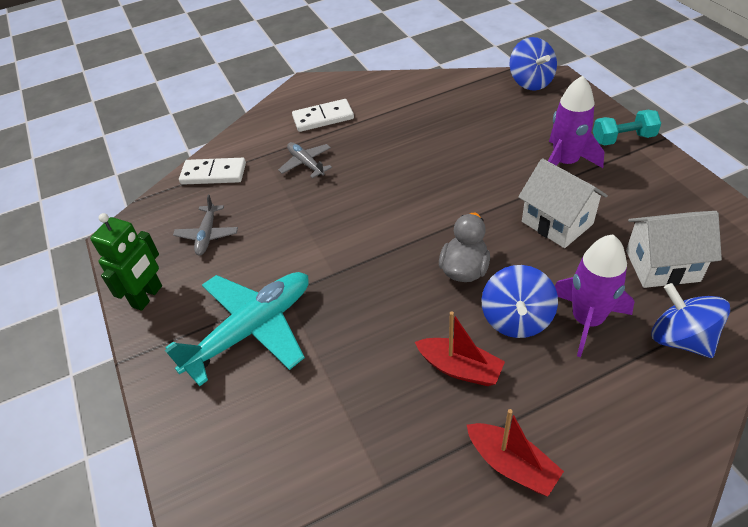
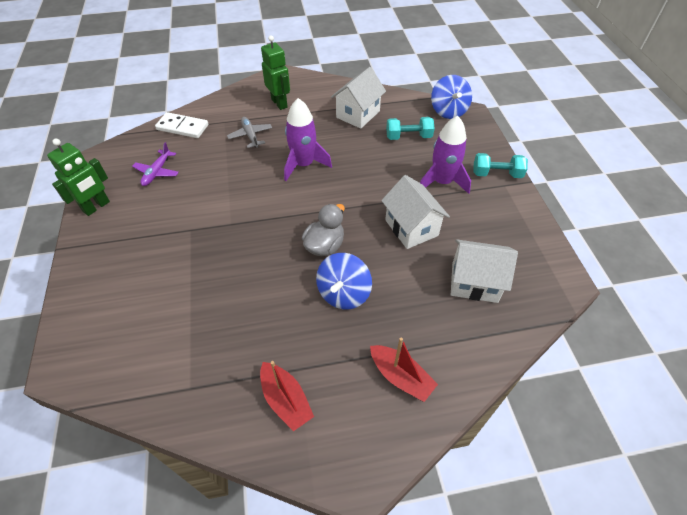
camera: 10 degrees right, 5 degrees up
turquoise plane [165,272,309,386] -> none
grey plane [173,195,238,255] -> purple plane [132,142,179,186]
white domino [292,99,354,132] -> green robot [261,35,290,110]
red boat [415,311,505,386] -> red boat moved to [370,337,438,402]
purple rocket [555,234,635,357] -> purple rocket moved to [284,98,332,181]
blue spinning top [652,283,730,358] -> none
none -> white house [331,67,386,129]
none -> turquoise dumbbell [386,117,435,140]

